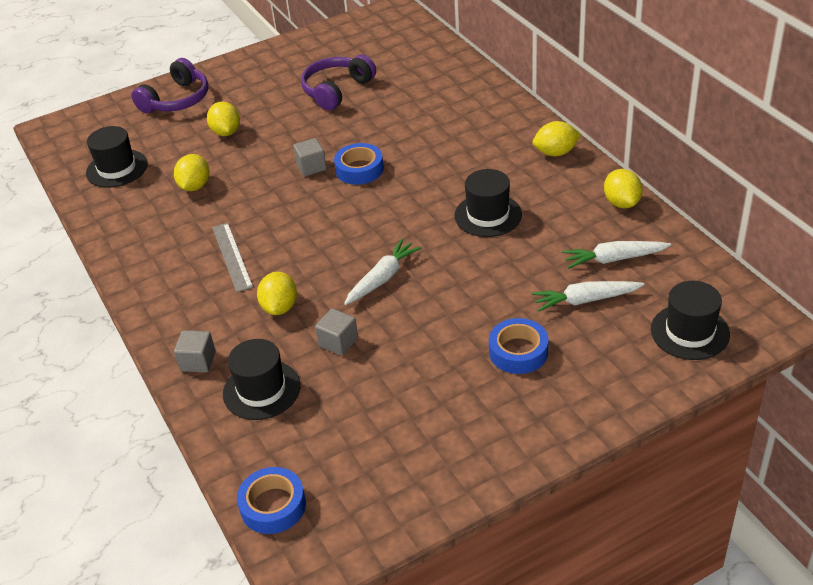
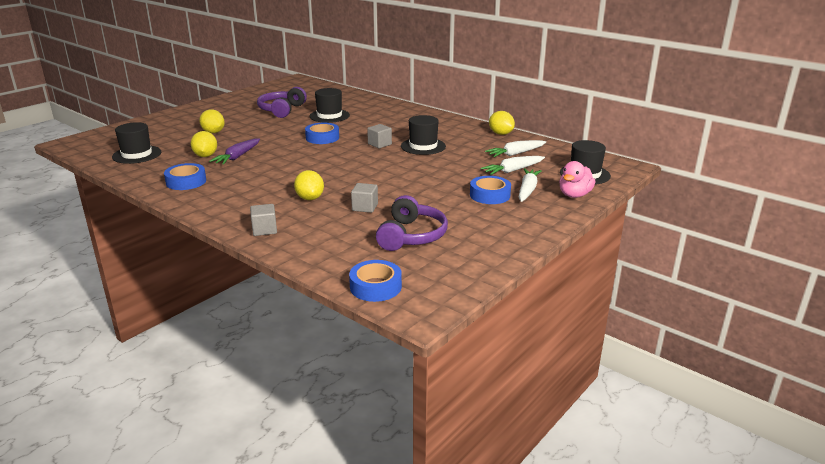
camera: 25 degrees left, 15 degrees down
purple headphones [131,58,208,114] -> purple headphones moved to [376,195,448,251]
grey ruler [212,223,253,292] -> none
black hat [223,339,300,420] -> black hat moved to [309,88,350,123]
grey cube [293,138,327,176] -> grey cube moved to [367,124,392,148]
white carrot [344,238,422,305] -> white carrot moved to [519,168,542,202]
yellow lemon [533,121,581,156] -> none
none -> blue tape [164,163,206,190]
none -> purple carrot [209,138,260,165]
none -> pink duck [559,161,595,198]

